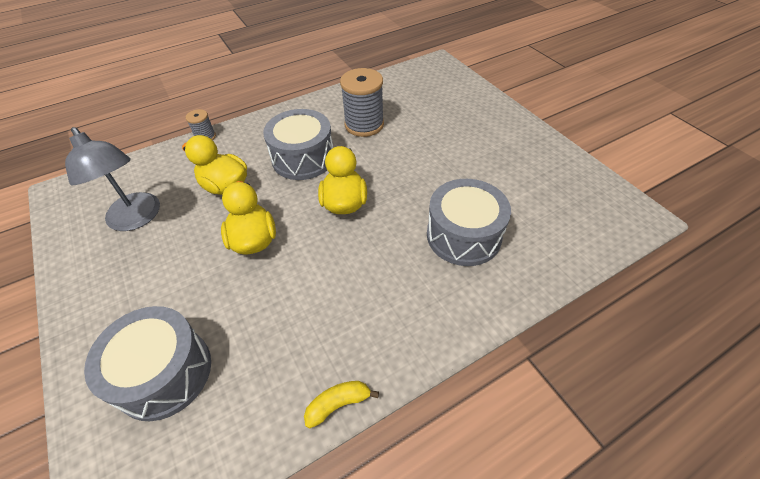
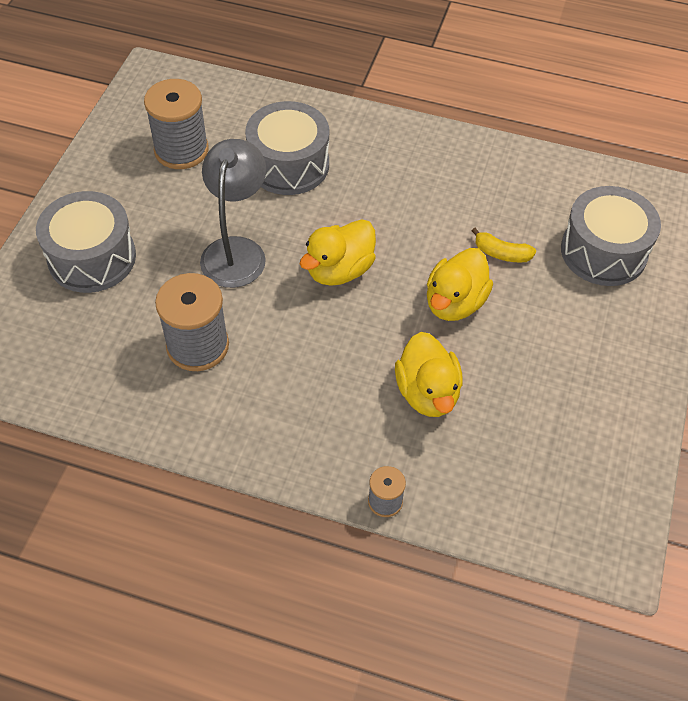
camera: 135 degrees left, 5 degrees up
grey lamp [65,127,160,231] -> grey lamp moved to [200,139,266,288]
grey drum [263,109,333,180] -> grey drum moved to [36,191,136,293]
yellow banana [304,381,379,429] -> yellow banana moved to [472,228,536,262]
none -> grey spool [144,79,209,169]

